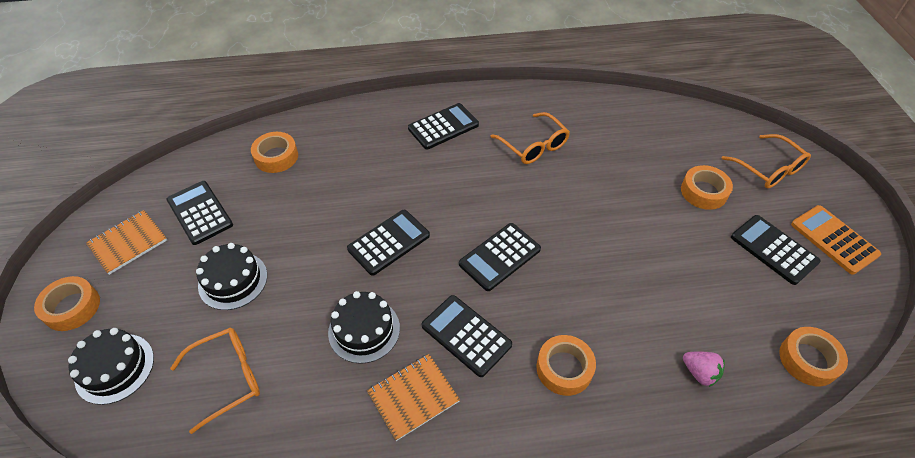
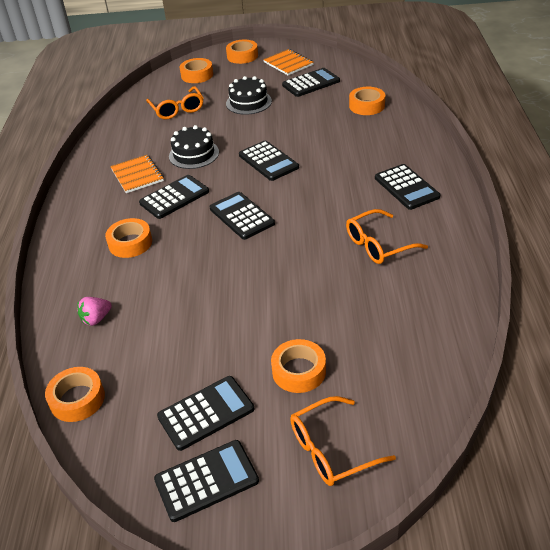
camera: 100 degrees right, 10 degrees down
black cake [68,328,154,405] -> orange tape [180,58,213,83]
orange calculator [791,205,881,275] -> black calculator [154,440,259,522]

